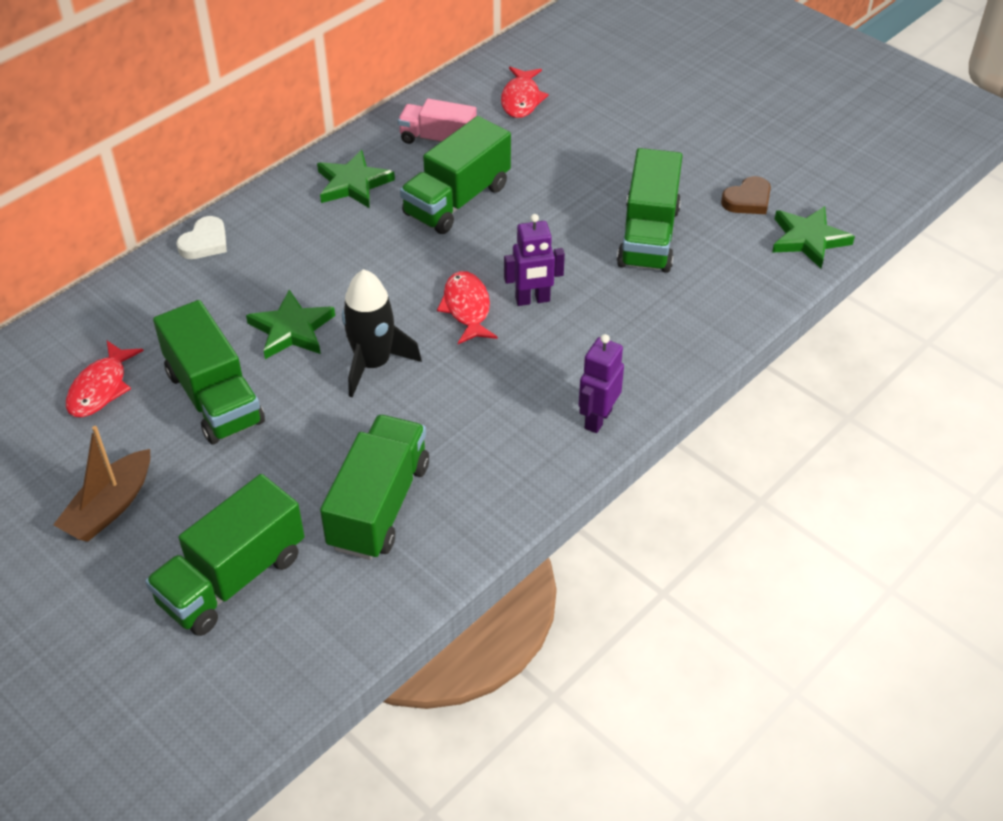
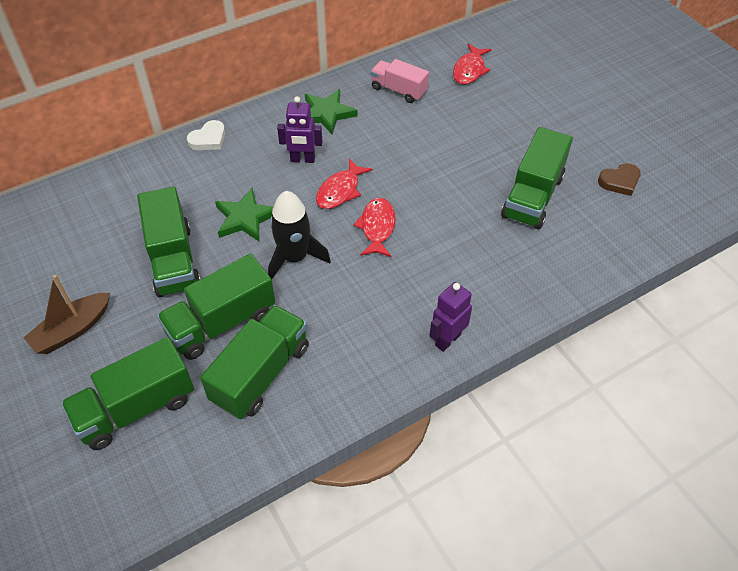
camera: 15 degrees right, 5 degrees up
red fish [66,341,144,417] -> red fish moved to [316,158,373,209]
green truck [400,116,511,234] -> green truck moved to [157,254,275,360]
purple robot [504,214,565,306] -> purple robot moved to [277,96,322,163]
green star [772,206,855,268] -> none

